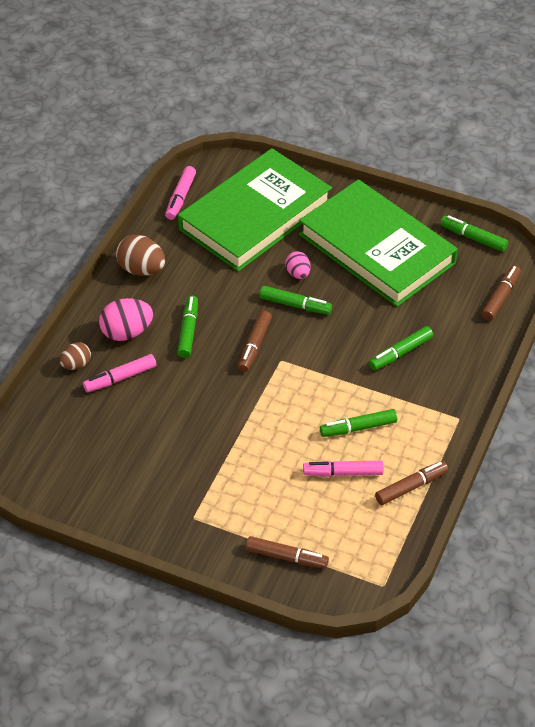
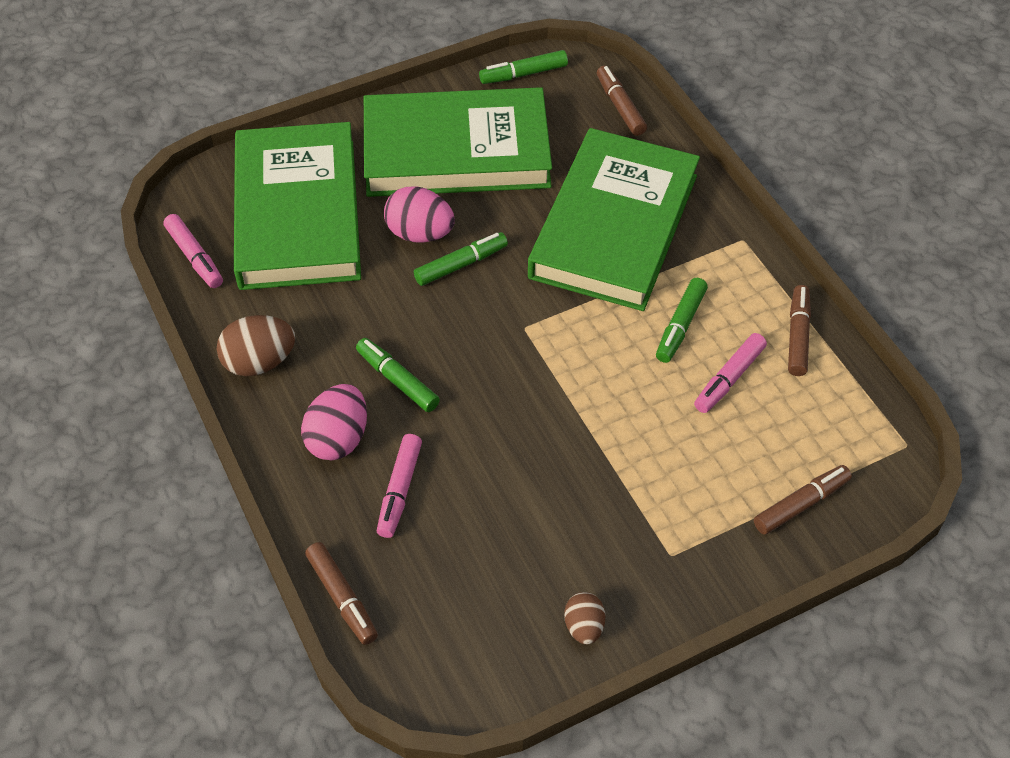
camera: 50 degrees left, 5 degrees up
brown egg [60,342,91,370] -> brown egg moved to [564,592,606,644]
brown marker [238,311,272,372] -> brown marker moved to [305,542,378,645]
pink egg [285,251,310,279] -> pink egg [384,186,455,243], size x1.63
green marker [369,326,433,370] -> green book [528,128,700,311]

